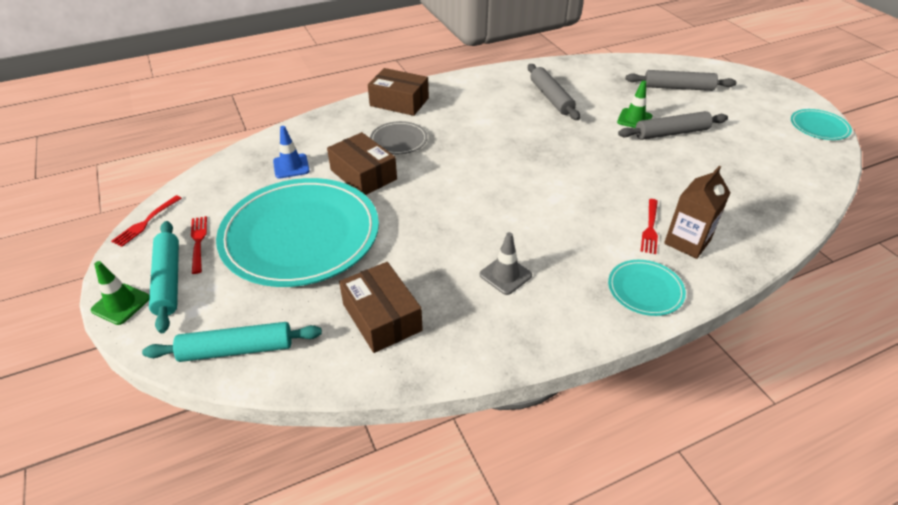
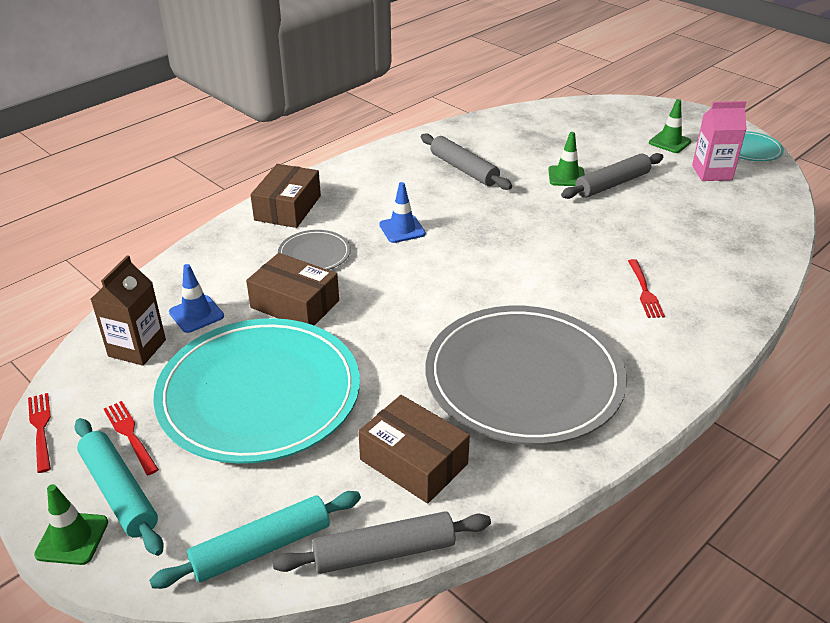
camera: 20 degrees left, 5 degrees down
red fork [111,195,182,247] -> red fork turned 150 degrees clockwise [28,393,51,473]
brown box [368,68,429,116] -> brown box turned 75 degrees counterclockwise [250,164,321,228]
grey traffic cone [479,232,532,295] -> grey plate [426,306,627,445]
turquoise plate [608,260,686,316] -> none
grey rolling pin [625,70,737,91] -> grey rolling pin moved to [272,511,491,574]
brown carton [664,166,730,259] -> brown carton moved to [91,255,166,366]
none -> blue traffic cone [379,182,426,243]
none -> green traffic cone [649,99,691,153]
none -> pink carton [692,101,747,181]

